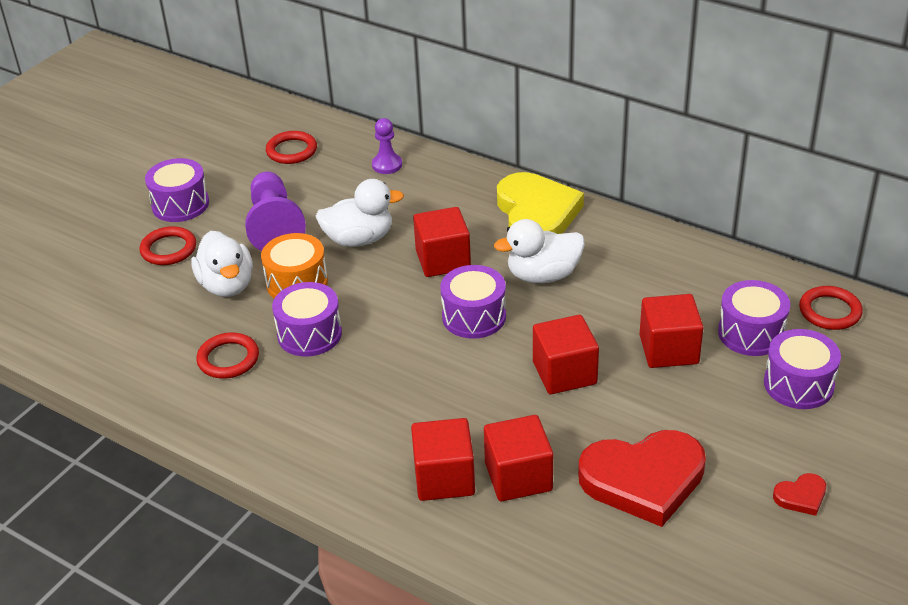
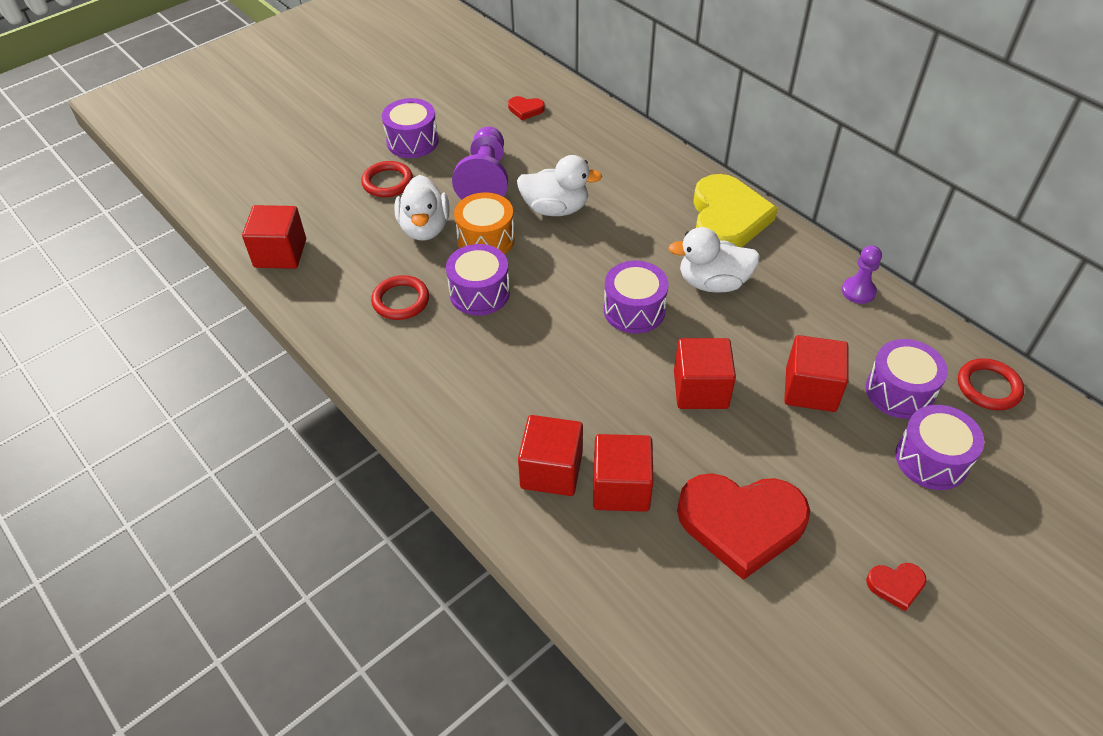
camera: 15 degrees right, 10 degrees up
red ring [266,131,317,164] -> red heart [508,96,545,120]
purple pawn [372,118,402,174] -> purple pawn moved to [842,245,882,304]
red cube [413,207,471,277] -> red cube moved to [242,205,306,269]

